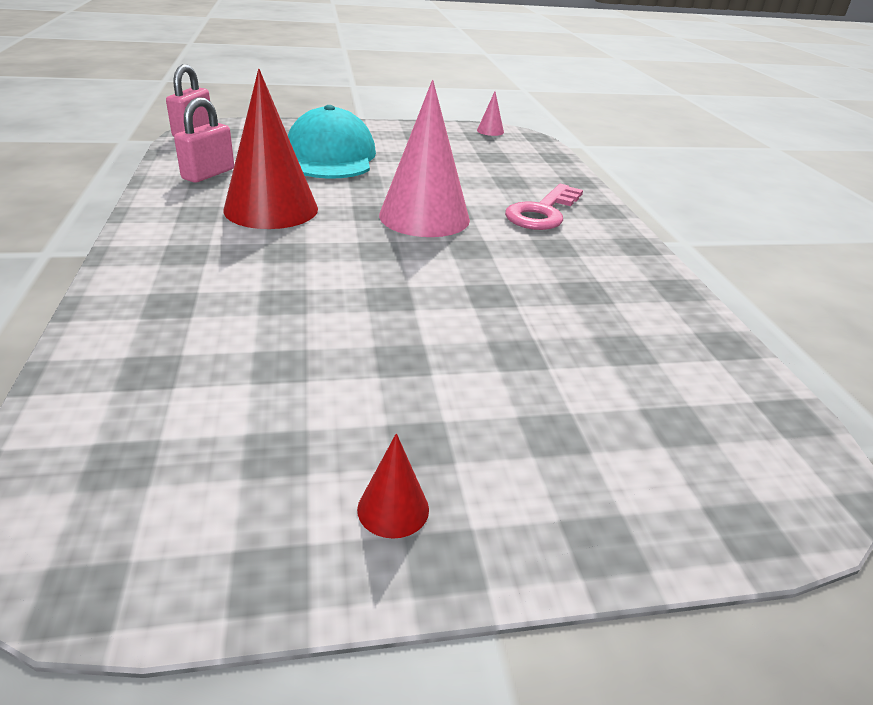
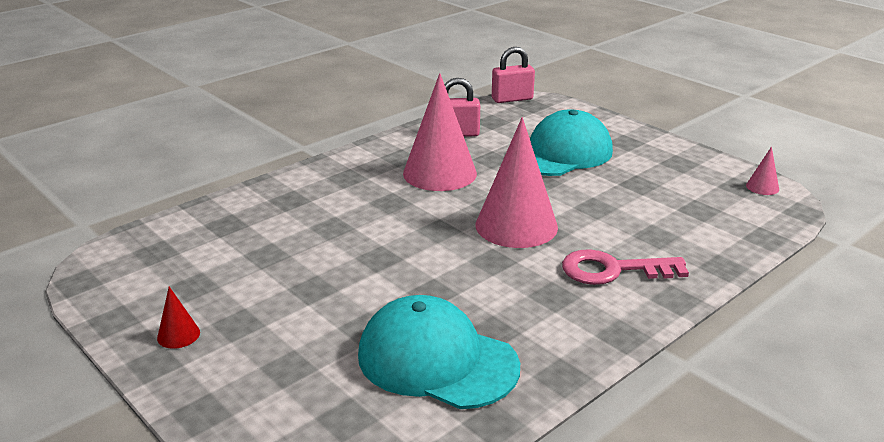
camera: 60 degrees right, 5 degrees down
red cone [223,69,318,229] -> pink cone [403,73,477,191]
none -> turquoise cap [358,295,520,409]

